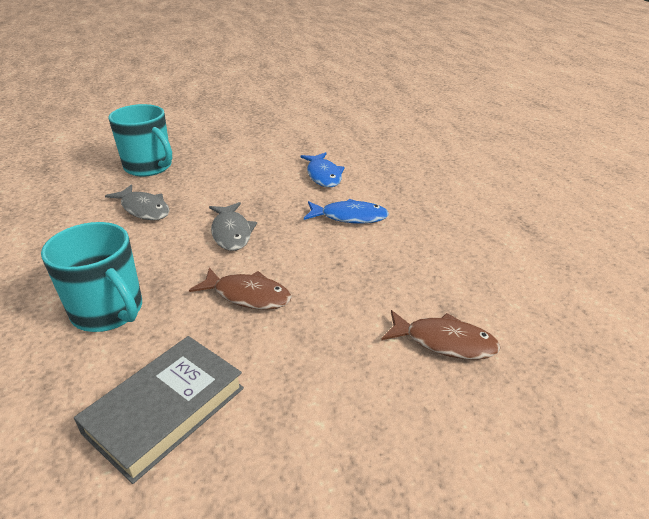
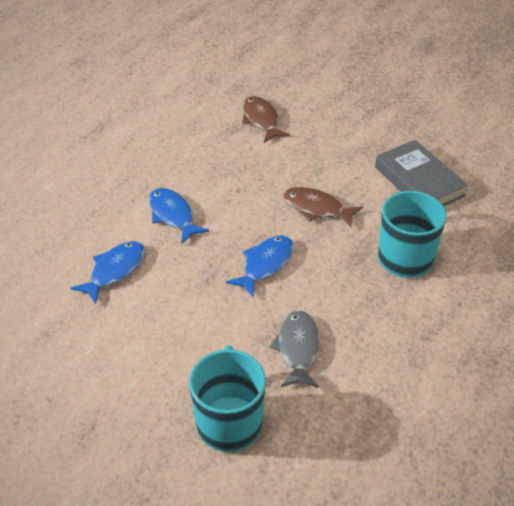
camera: 130 degrees left, 10 degrees up
grey book [74,336,244,484] -> grey book turned 60 degrees clockwise [375,140,468,206]
brown fish [189,268,292,310] -> brown fish turned 45 degrees counterclockwise [283,187,363,227]
grey fish [209,202,257,251] -> blue fish [226,235,294,298]

